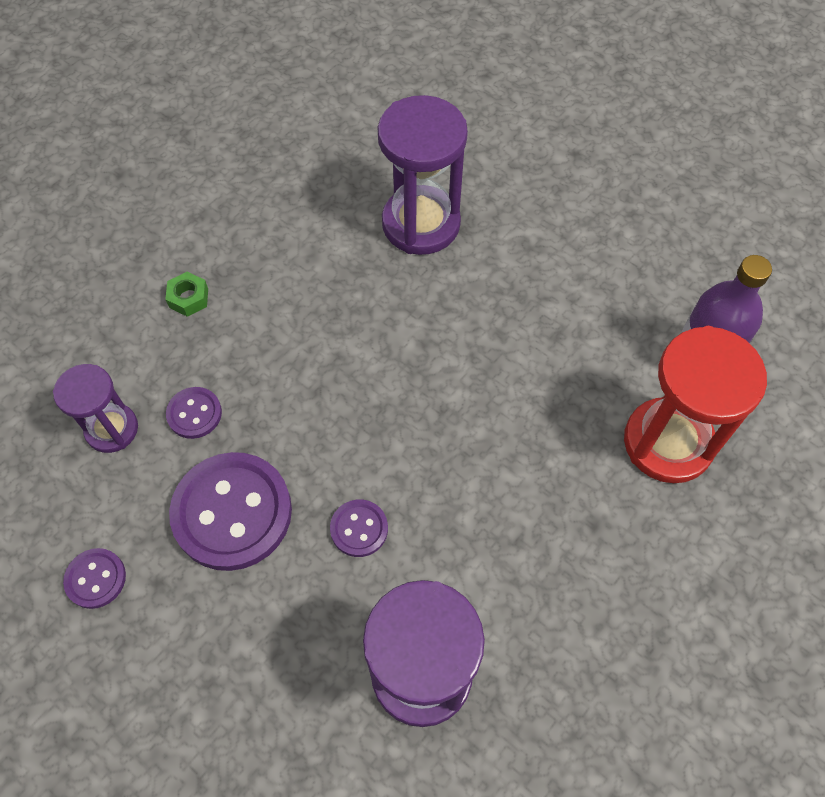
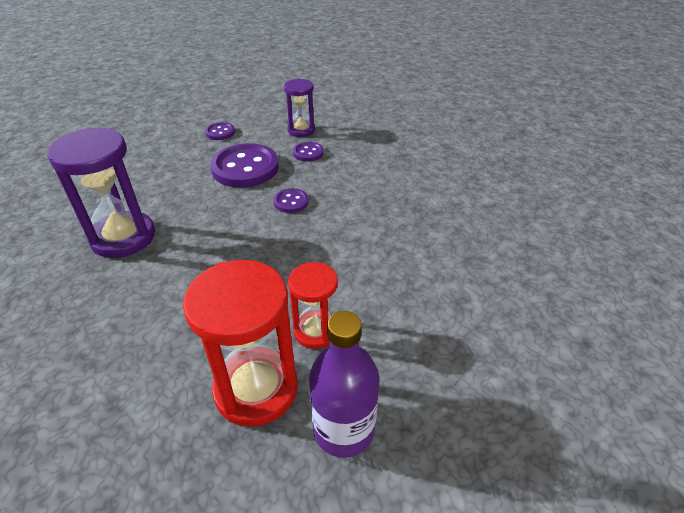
camera: 90 degrees right, 20 degrees down
green nut [165,272,208,317] -> none
purple button [330,500,388,557] -> purple button moved to [273,188,309,213]
purple hourglass [377,95,468,255] -> none
none -> red hourglass [288,262,338,349]

